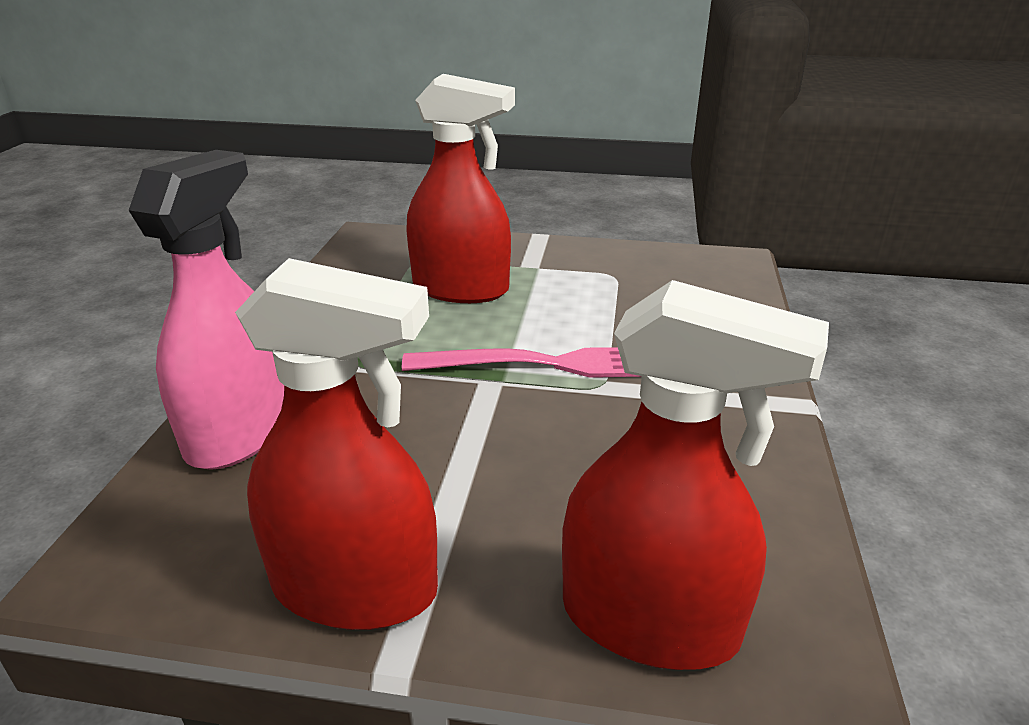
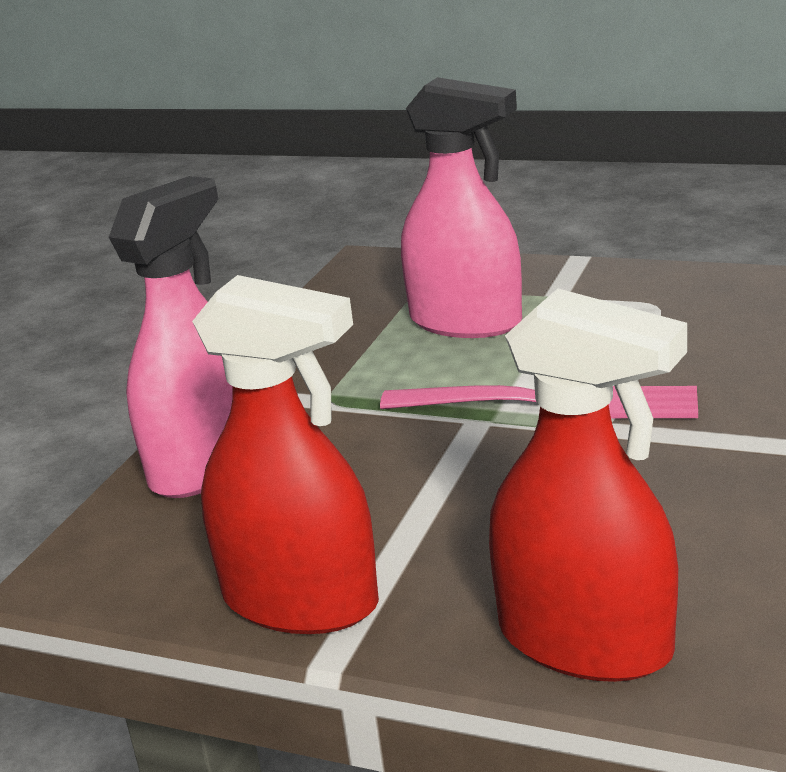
camera: 15 degrees right, 5 degrees down
red spray bottle [406,74,515,303] -> pink spray bottle [401,77,522,338]

